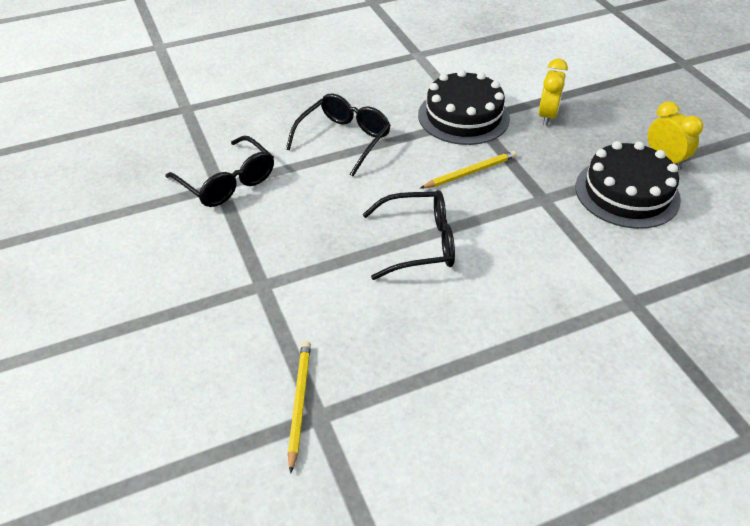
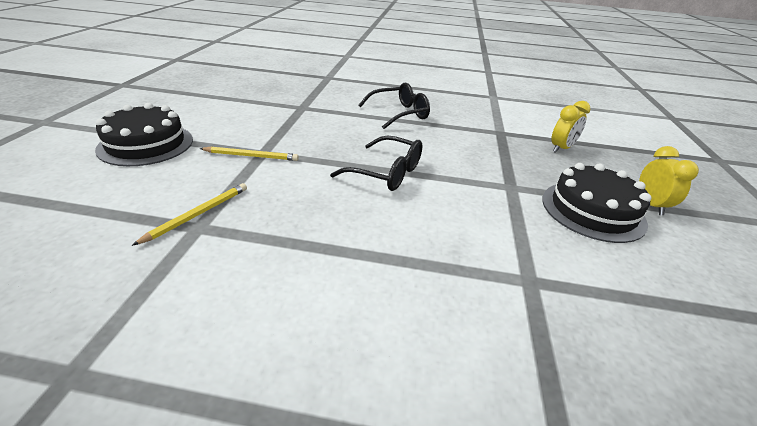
camera: 30 degrees right, 10 degrees down
black glasses [165,136,274,207] -> none
black cake [418,70,510,145] -> black cake moved to [95,103,193,166]
yellow pencil [421,151,517,188] -> yellow pencil moved to [199,146,299,161]

